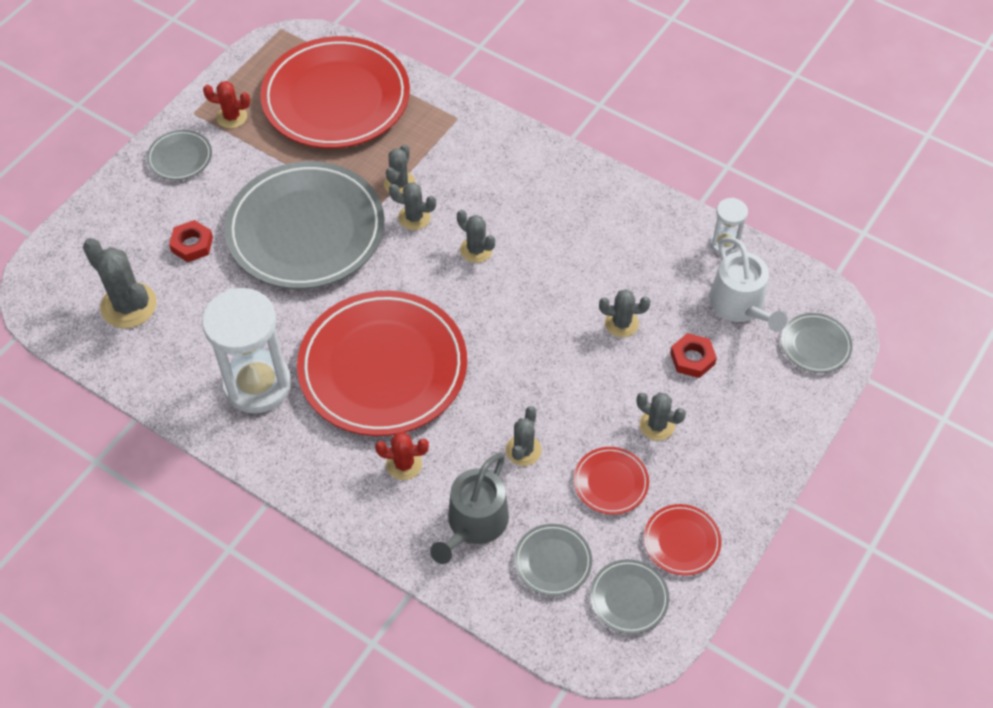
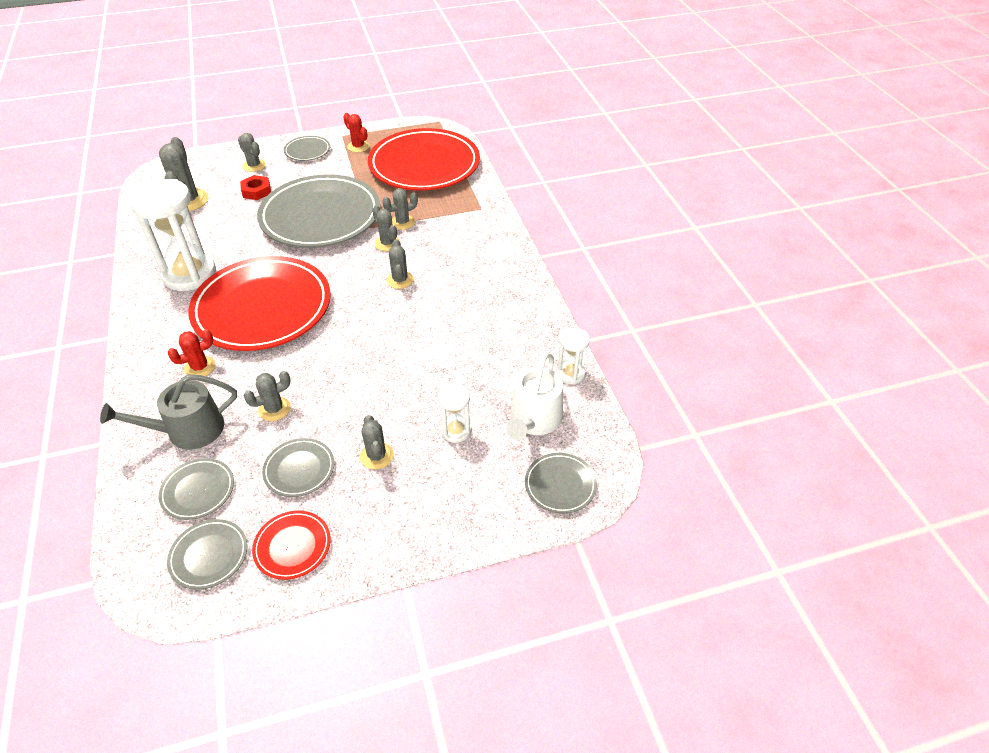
camera: 40 degrees right, 10 degrees down
red cactus [375,432,429,480] -> red cactus turned 75 degrees counterclockwise [168,329,215,376]
red plate [574,447,649,515] -> grey plate [262,438,335,497]
grey cactus [599,289,650,337] -> grey cactus moved to [238,133,266,172]
red nut [670,333,717,378] -> white hourglass [438,383,471,443]

